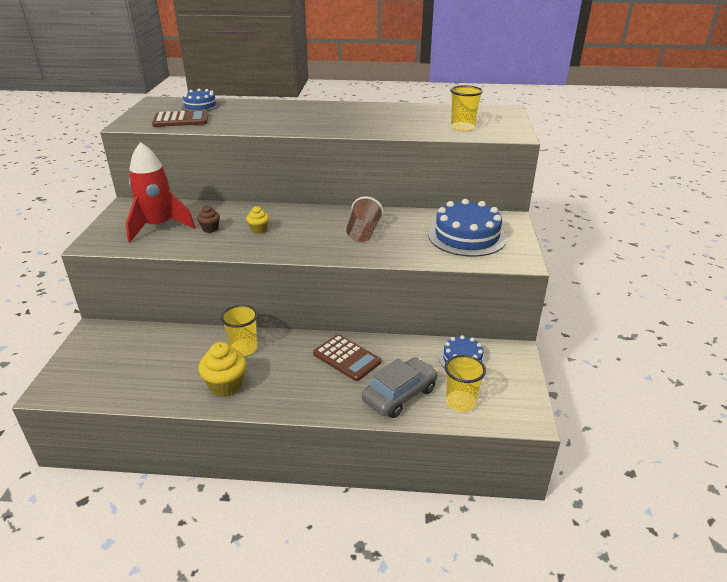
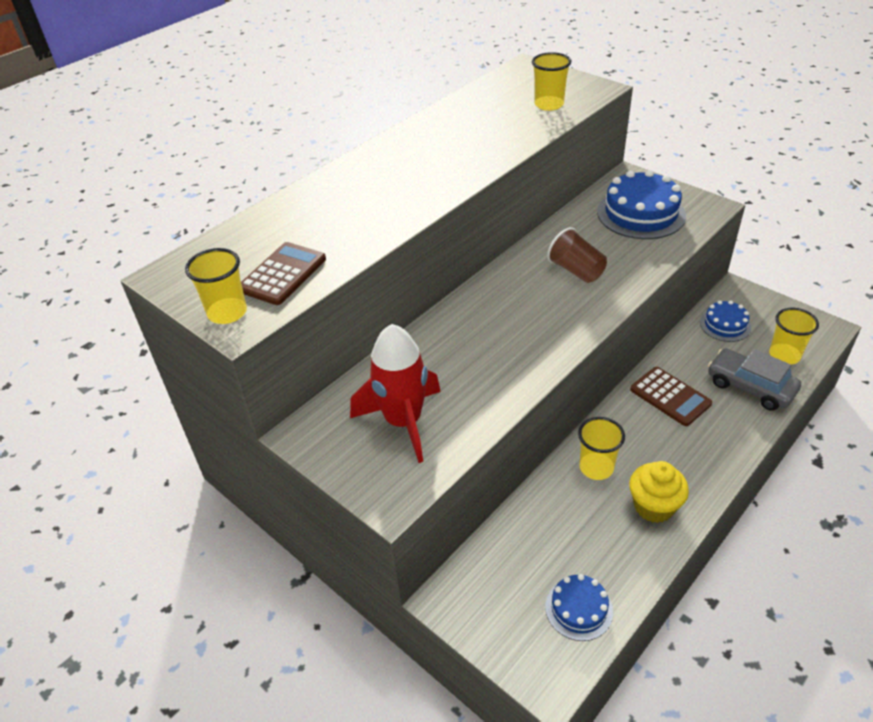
camera: 50 degrees left, 10 degrees up
blue cake [181,89,220,111] -> blue cake moved to [545,574,613,641]
brown cupcake [197,205,220,233] -> none
yellow cupcake [246,206,269,234] -> none
brown calculator [313,334,381,381] -> brown calculator turned 60 degrees clockwise [630,367,712,426]
grey car [362,357,438,418] -> grey car turned 45 degrees counterclockwise [708,348,801,411]
none -> yellow cup [185,248,247,324]

